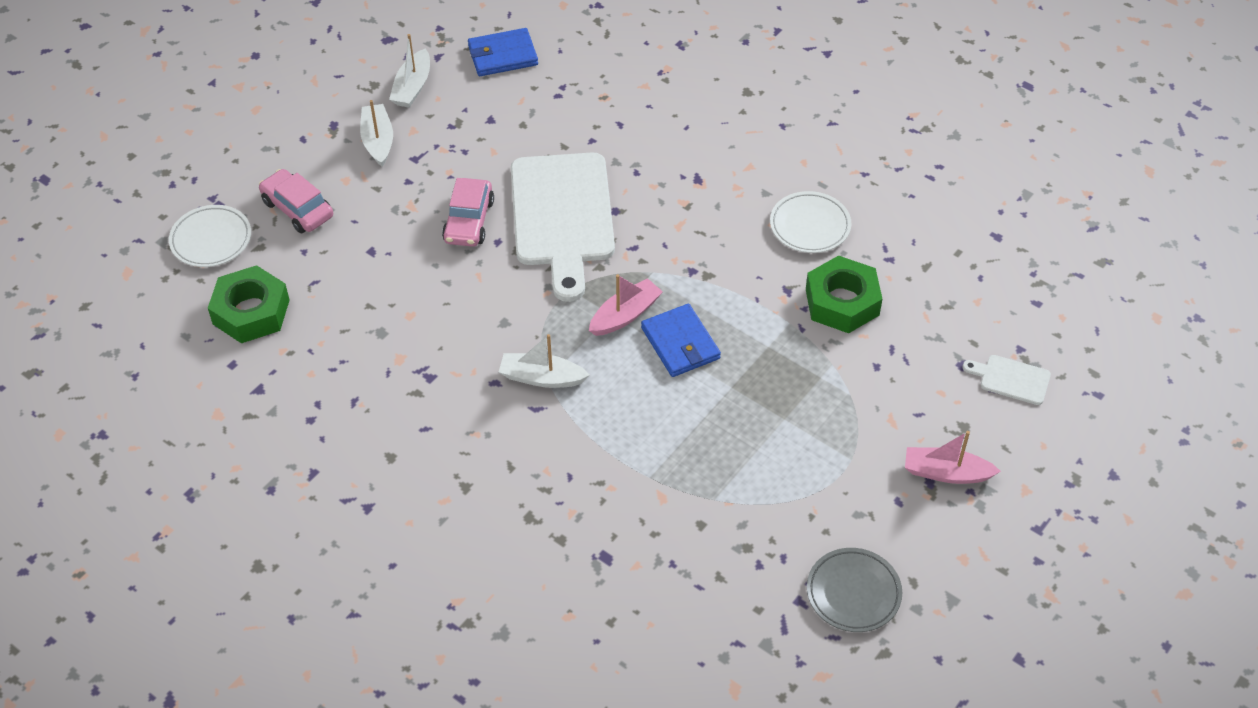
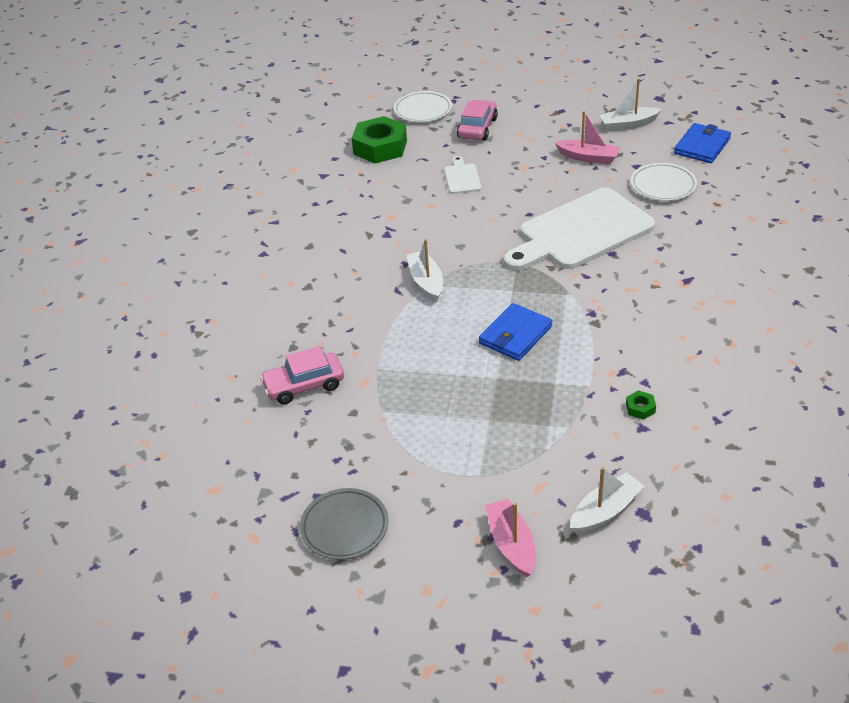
camera: 65 degrees right, 10 degrees down
white boat [360,100,393,167] -> white boat moved to [570,467,645,534]
pink car [442,178,494,247] -> pink car moved to [260,346,344,404]
blue wallet [468,28,538,76] -> blue wallet turned 75 degrees clockwise [674,123,731,163]
pink boat [589,274,663,336] -> pink boat moved to [555,111,620,164]
white plate [770,191,851,253] -> white plate moved to [631,163,697,201]
green nut [806,255,882,333] -> green nut [626,390,656,420], size x0.40
white cutting board [963,355,1051,405] -> white cutting board moved to [444,156,482,194]

